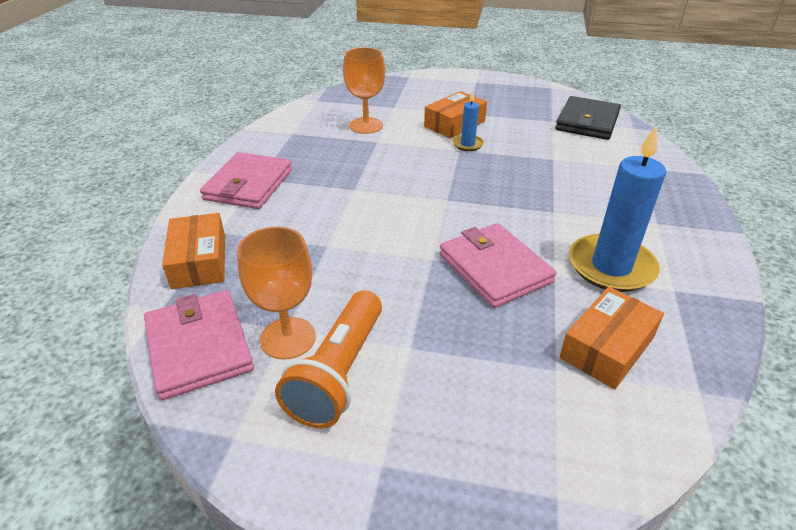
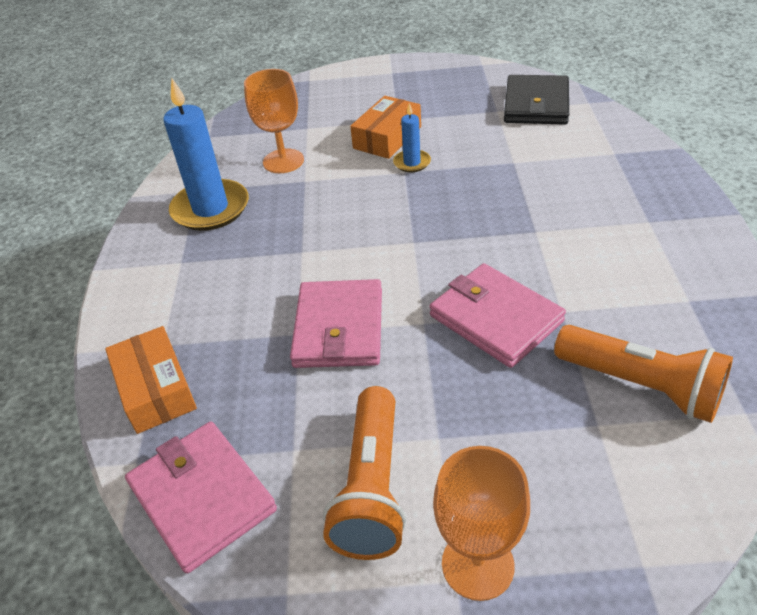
camera: 10 degrees left, 5 degrees up
pink wallet [200,152,292,209] -> pink wallet moved to [290,279,382,368]
orange goblet [237,227,316,360] -> orange goblet moved to [433,446,530,601]
orange box [560,287,664,389] -> orange flashlight [554,325,733,423]
blue candle [569,125,666,292] -> blue candle moved to [163,78,249,231]

